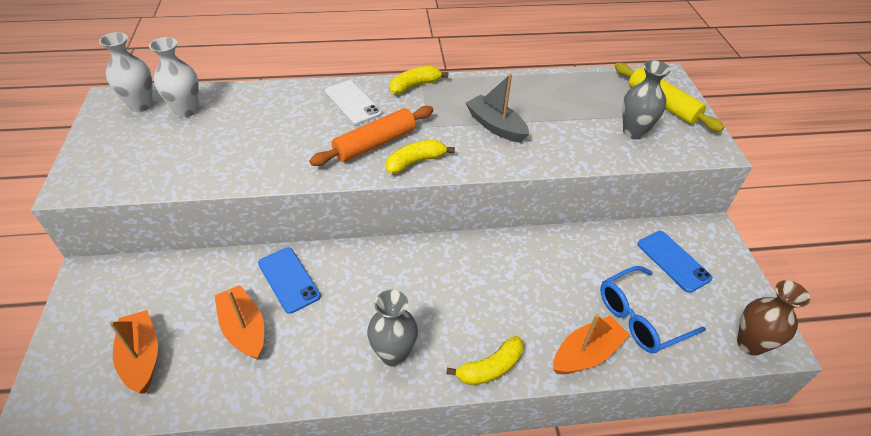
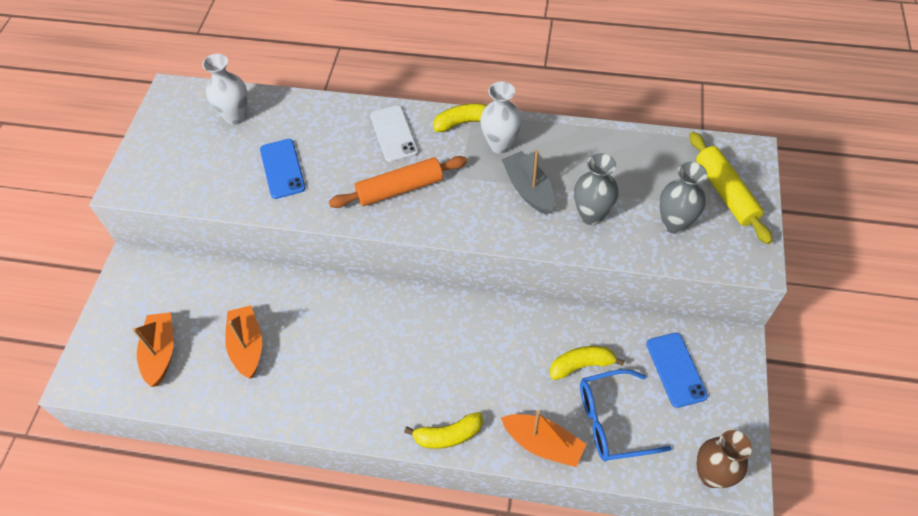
camera: 20 degrees right, 10 degrees up
white vase [99,32,153,112] -> white vase moved to [480,81,522,154]
blue phone [258,247,321,314] -> blue phone moved to [260,139,306,199]
grey vase [367,290,418,367] -> grey vase moved to [574,153,619,225]
yellow banana [385,140,455,174] -> yellow banana moved to [550,346,625,380]
orange boat [553,314,630,374] -> orange boat turned 45 degrees clockwise [501,410,586,467]

